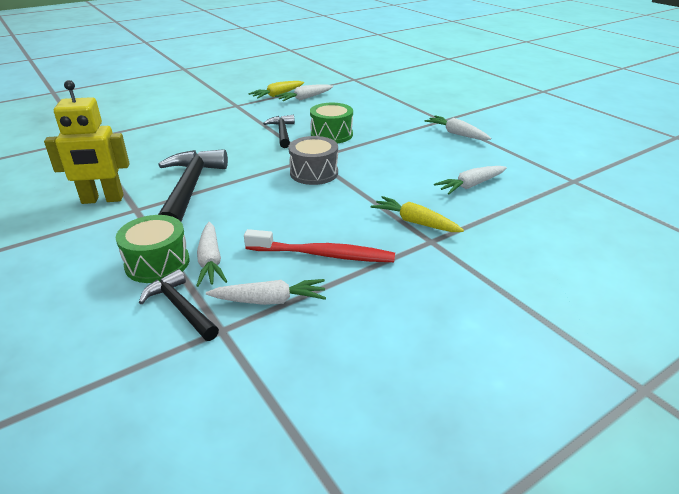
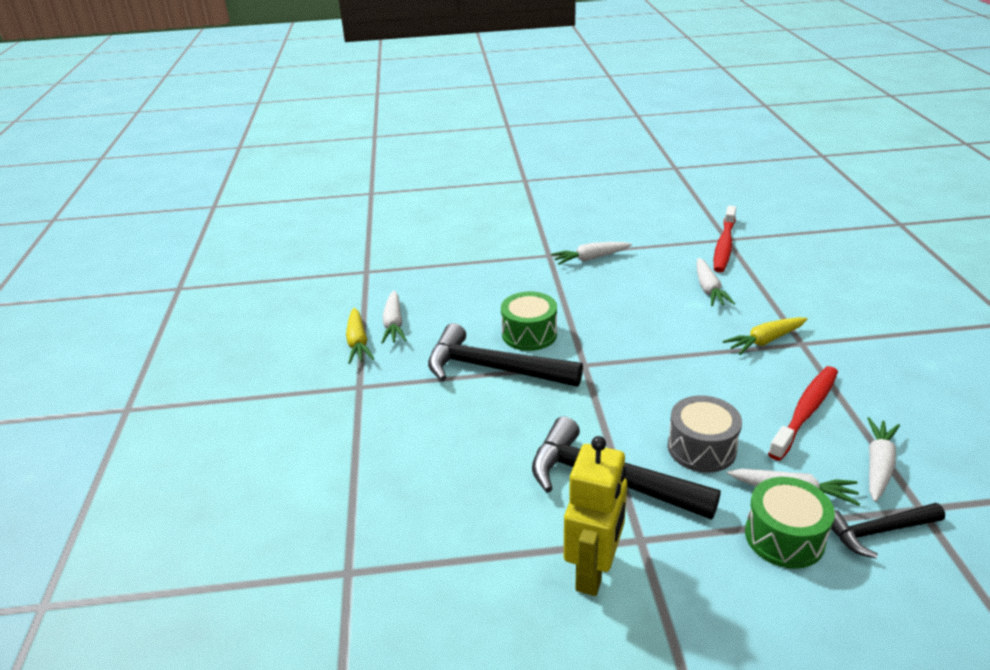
camera: 60 degrees left, 0 degrees up
black hammer [263,115,295,148] -> black hammer [428,323,583,387], size x1.76
grey drum [288,136,338,185] -> grey drum moved to [668,396,742,473]
none -> red toothbrush [714,206,736,273]

